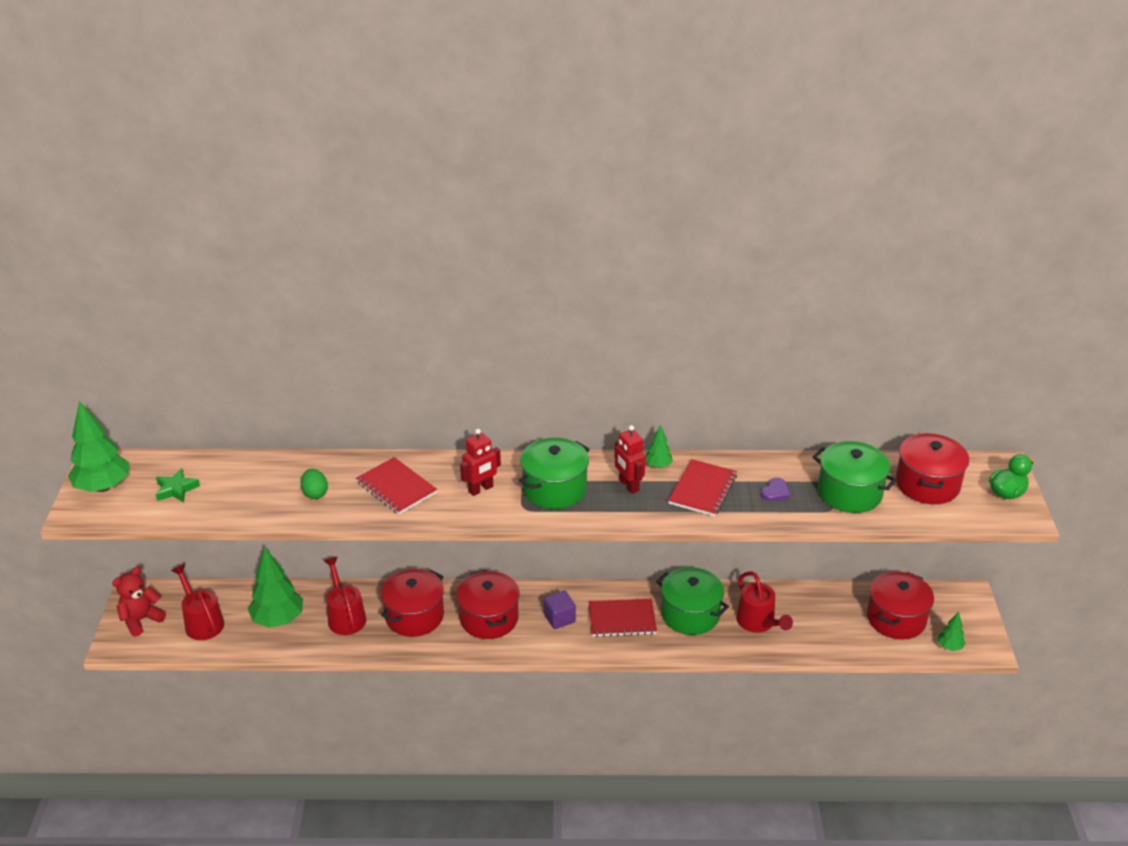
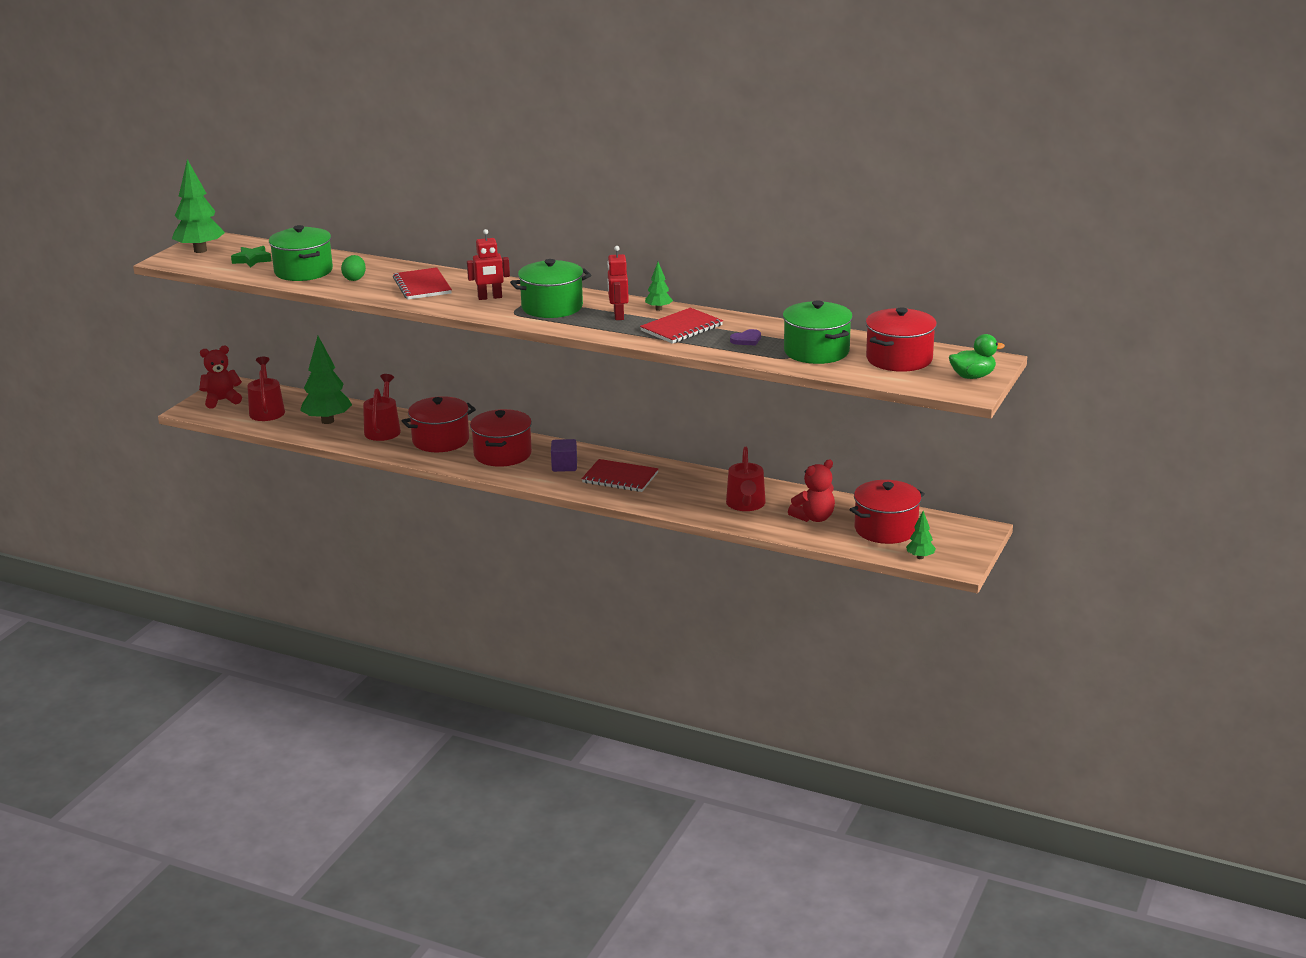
camera: 25 degrees right, 10 degrees down
green pot [656,567,729,635] -> green pot moved to [269,225,333,281]
none -> red teddy bear [788,460,835,522]

